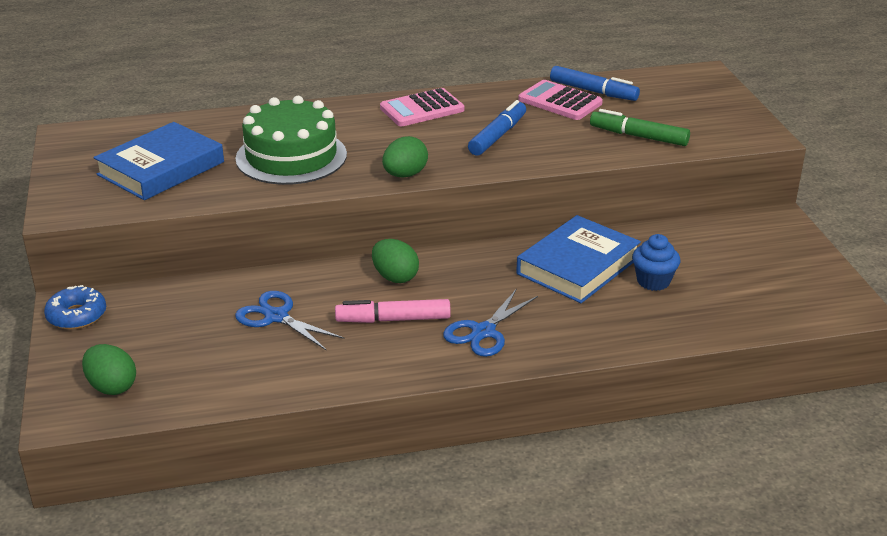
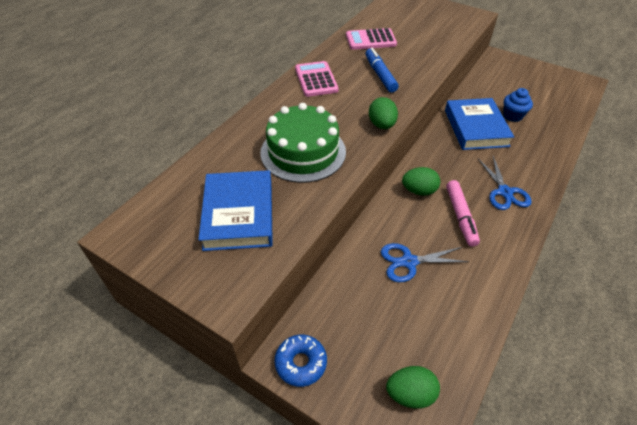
camera: 45 degrees left, 15 degrees up
pink marker [335,299,451,323] -> pink marker turned 45 degrees counterclockwise [446,180,480,247]
pink calculator [380,88,464,126] -> pink calculator turned 150 degrees clockwise [295,61,339,97]
blue marker [550,66,640,101] -> none
green marker [590,109,690,146] -> none

